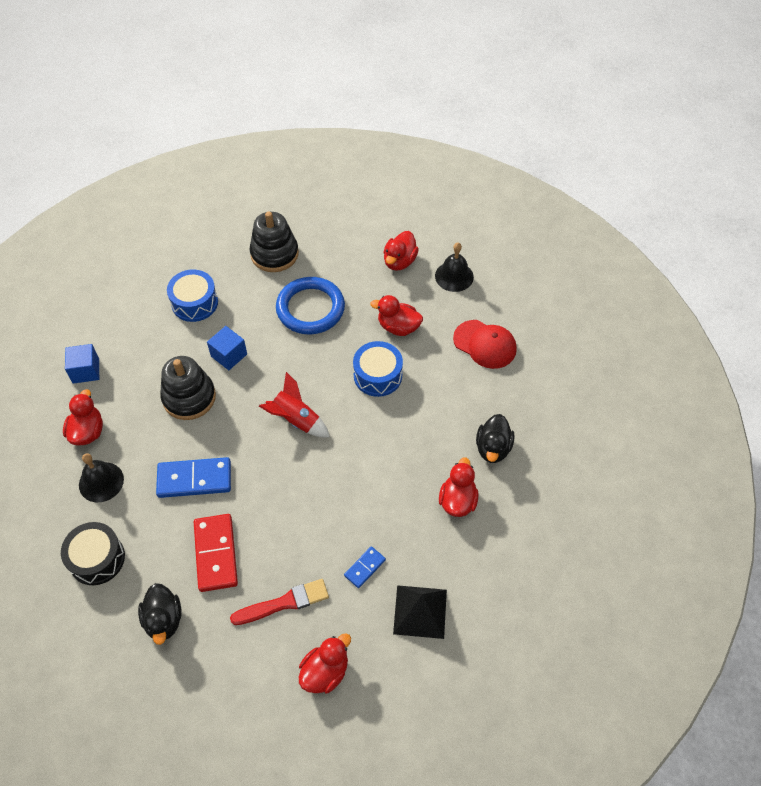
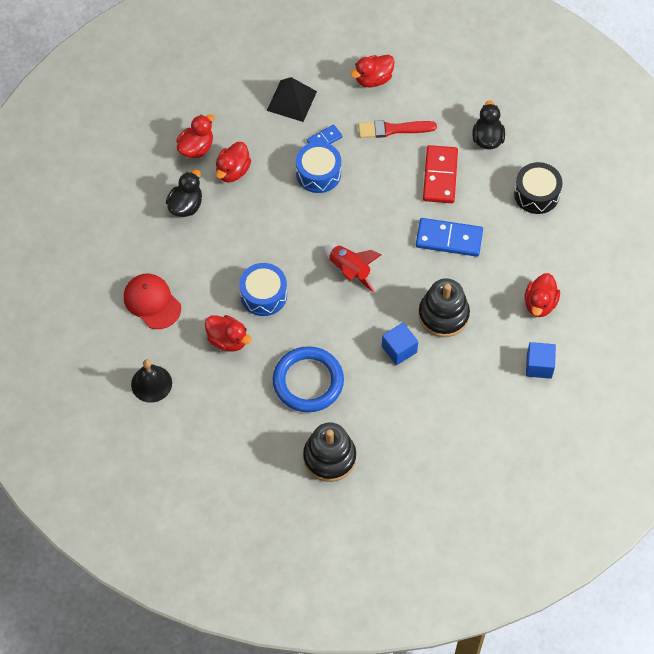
camera: 165 degrees left, 5 degrees up
black bell [79,453,124,502] -> none
blue drum [167,270,218,322] -> blue drum moved to [296,142,341,193]
red duck [383,231,419,271] -> red duck moved to [176,114,215,158]

